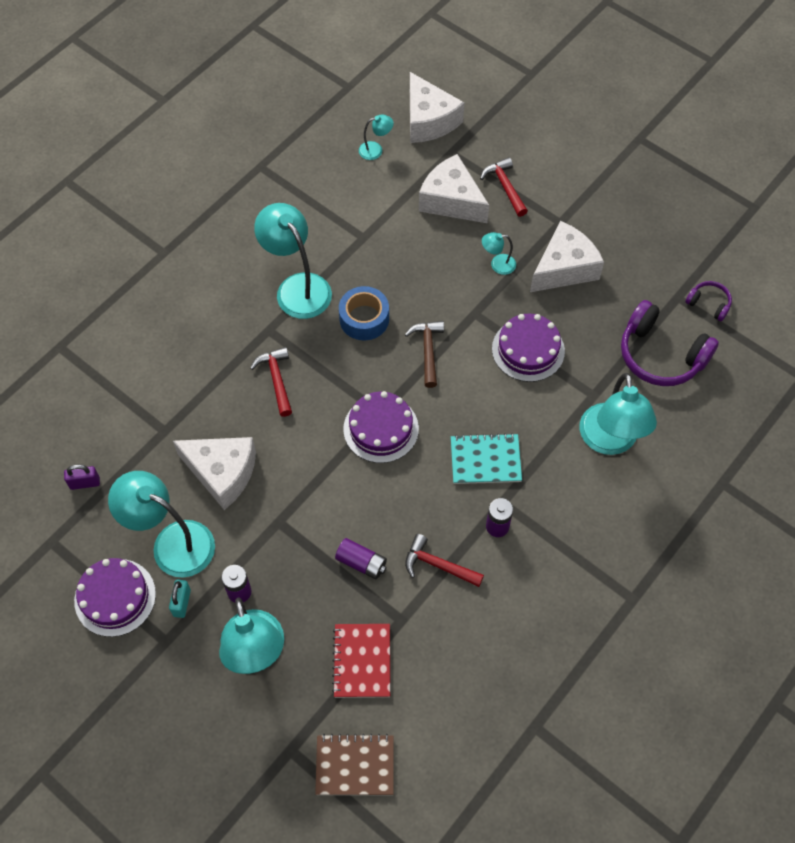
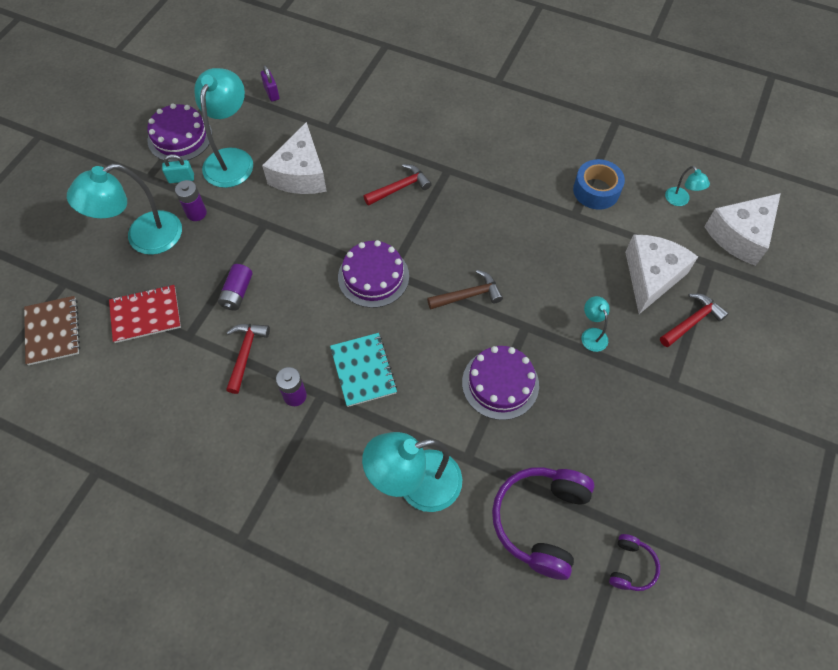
camera: 75 degrees right, 0 degrees up
turquoise lamp [254,203,332,319] -> none
blue tape [339,286,389,340] -> blue tape moved to [573,159,625,210]
white cheese [530,221,604,292] -> none

